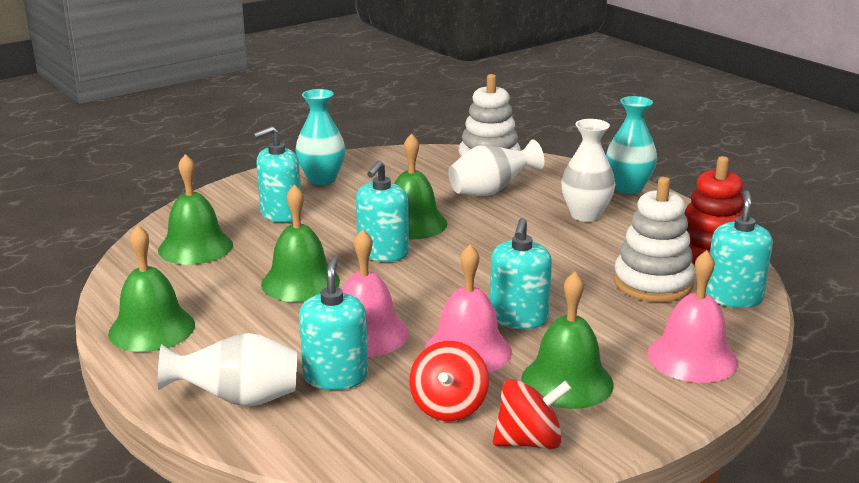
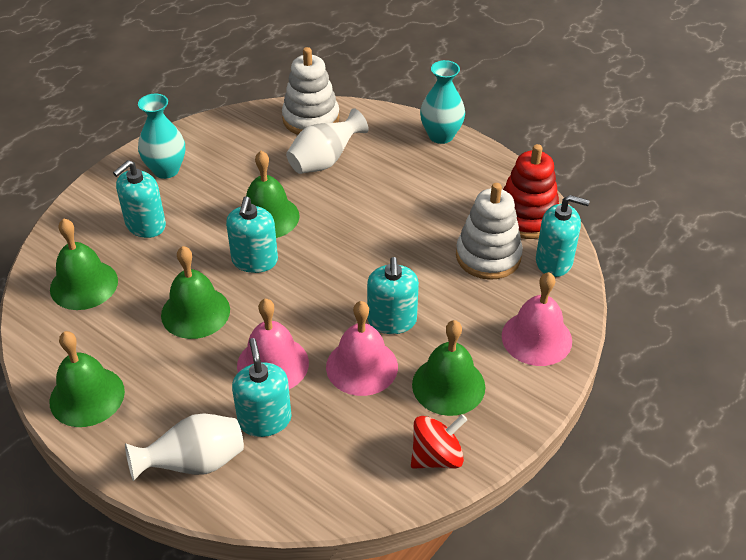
camera: 15 degrees left, 20 degrees up
red spinning top [410,341,489,421] -> none
white vase [561,119,615,222] -> none
turquoise soap dispenser [706,191,773,308] -> turquoise soap dispenser turned 105 degrees clockwise [536,195,590,277]

